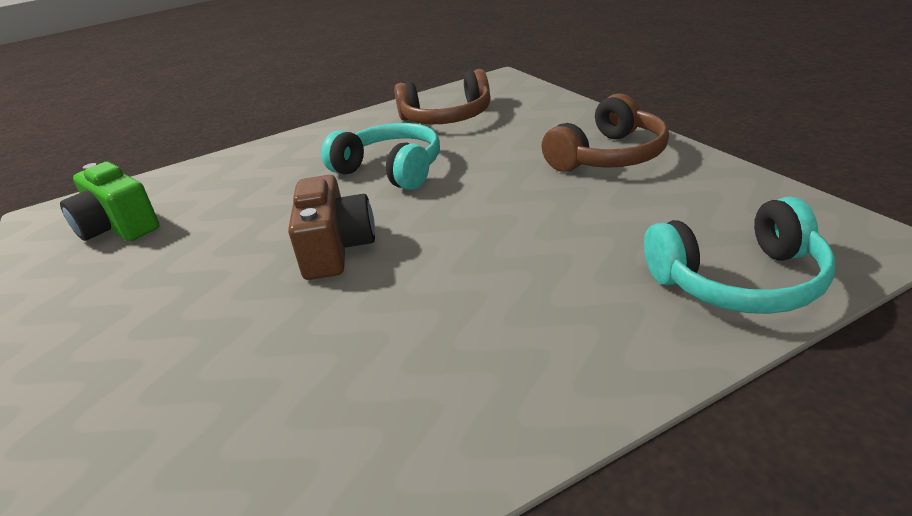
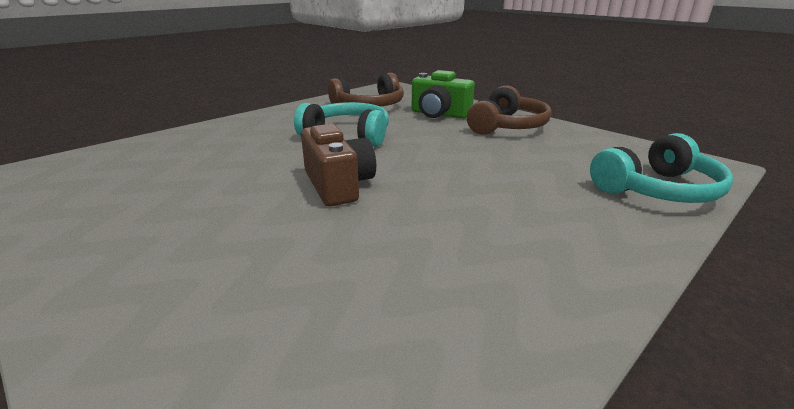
camera: 20 degrees left, 5 degrees down
green camera [60,162,160,241] -> green camera moved to [412,70,475,119]

